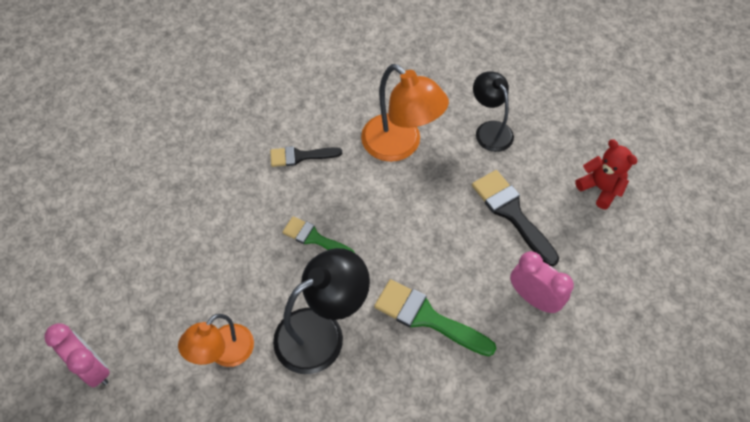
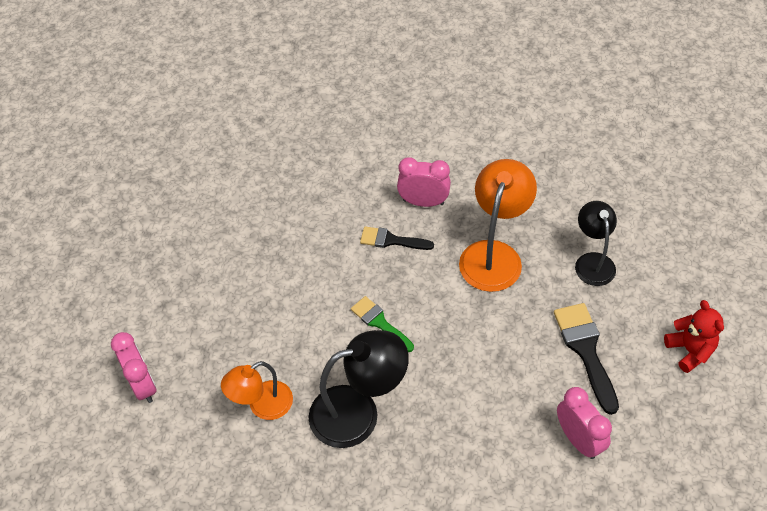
camera: 20 degrees right, 5 degrees down
orange lamp [361,64,449,162] -> orange lamp turned 135 degrees counterclockwise [459,159,537,292]
green brush [374,279,497,356] -> none
none -> pink clock [397,157,451,207]

